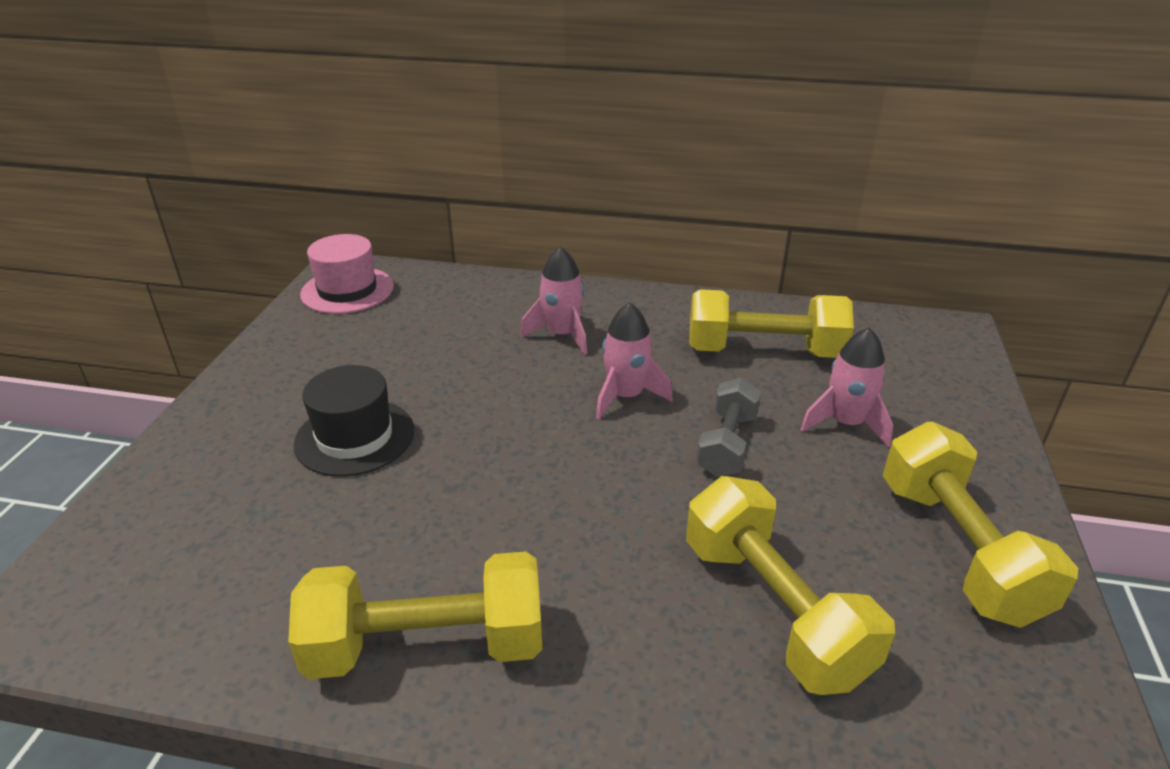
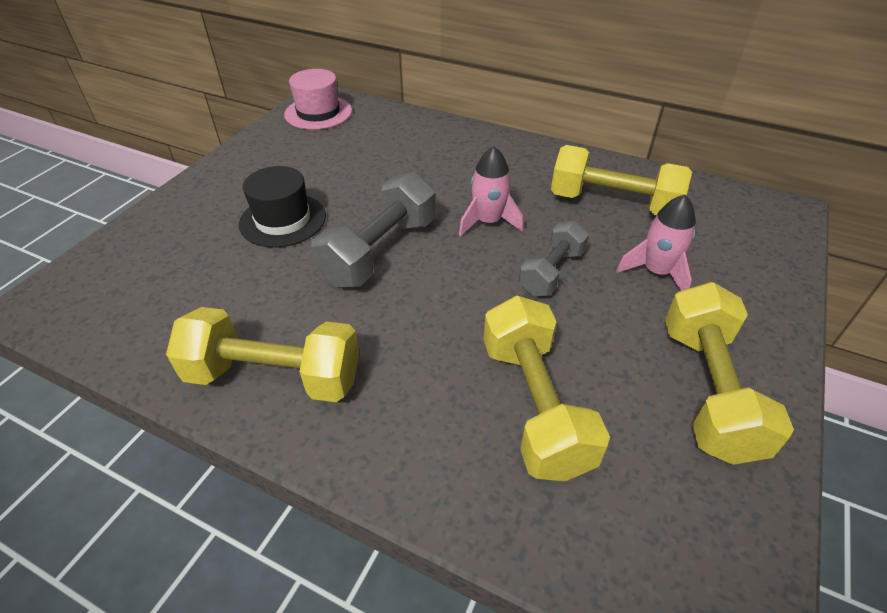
camera: 15 degrees right, 10 degrees up
pink rocket [520,247,587,355] -> none
none -> grey dumbbell [311,171,436,287]

